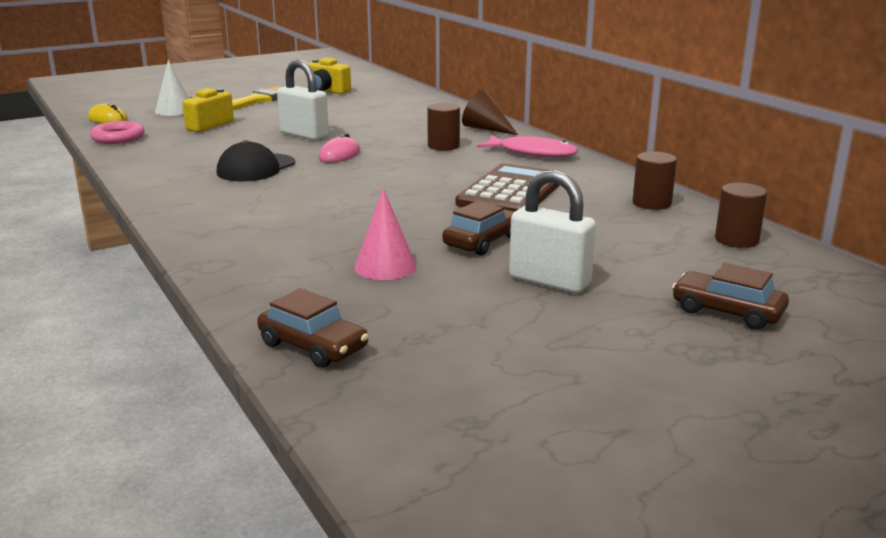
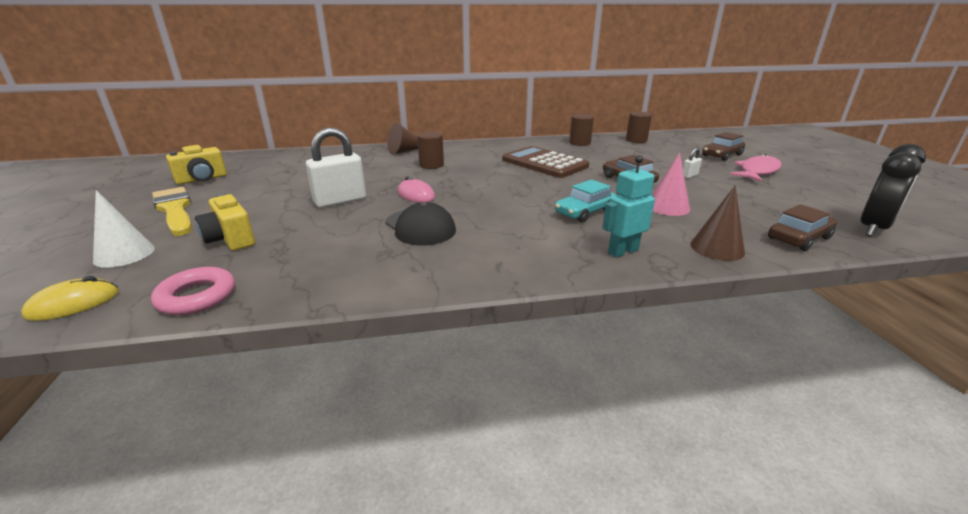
camera: 70 degrees left, 5 degrees up
pink fish [477,135,578,157] -> pink fish moved to [730,154,782,182]
white padlock [509,170,596,293] -> white padlock [683,148,702,178], size x0.45
none -> turquoise car [555,180,616,222]
none -> turquoise robot [602,155,655,258]
none -> brown cone [690,185,745,261]
none -> black clock [861,144,926,237]

